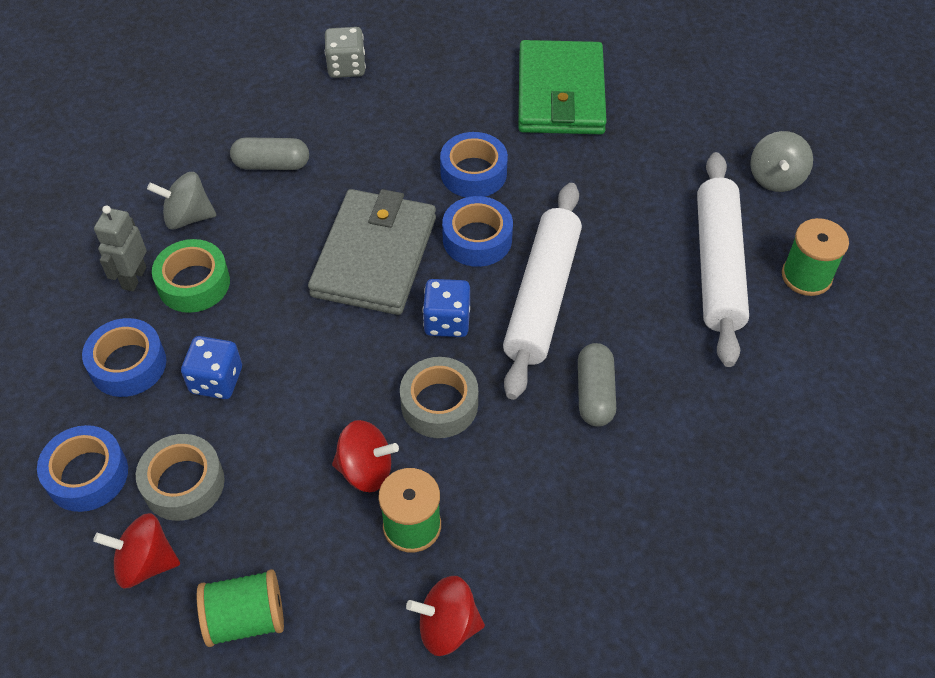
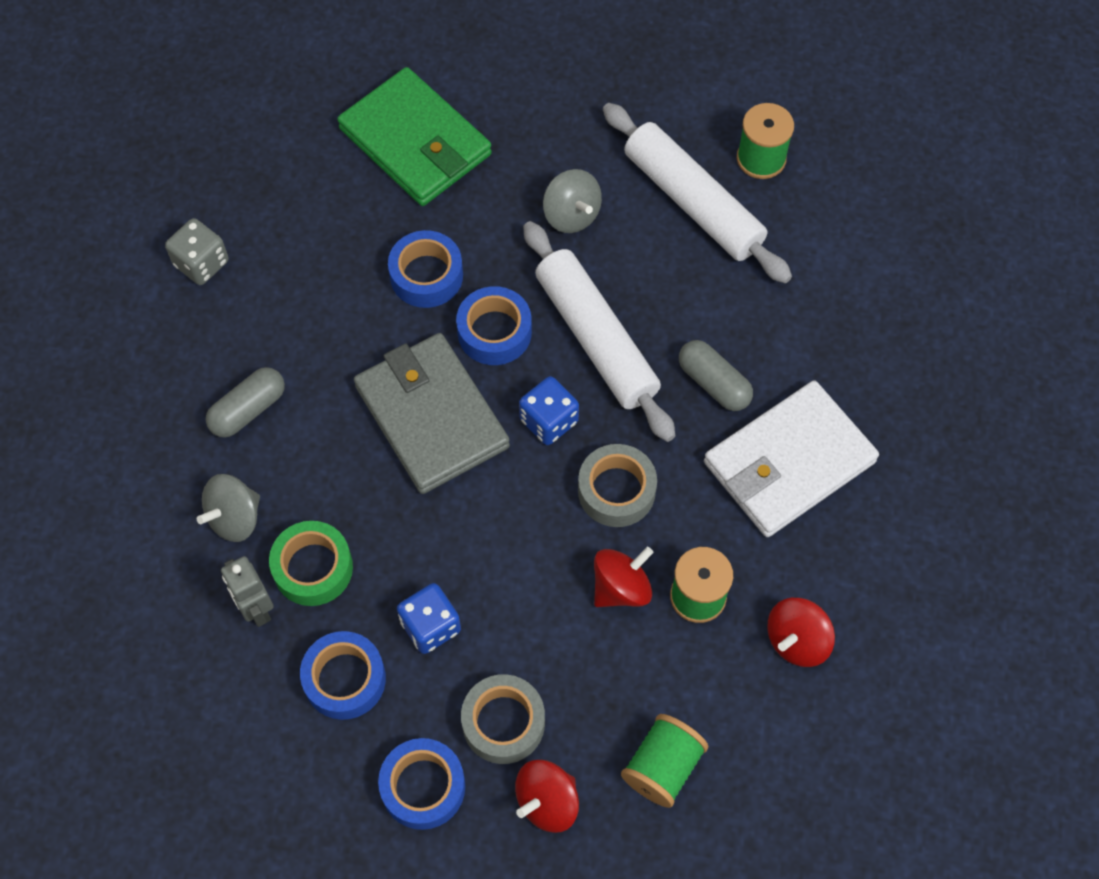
camera: 45 degrees left, 10 degrees up
grey spinning top [750,131,813,192] -> grey spinning top moved to [543,169,602,233]
none -> white wallet [704,380,879,537]

